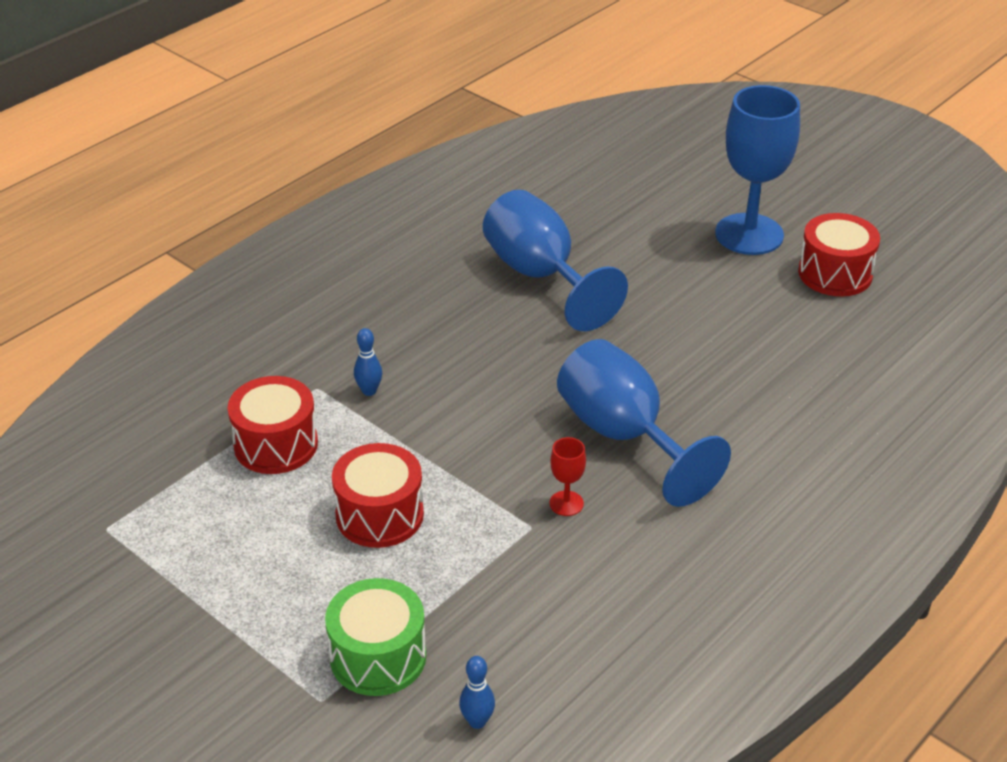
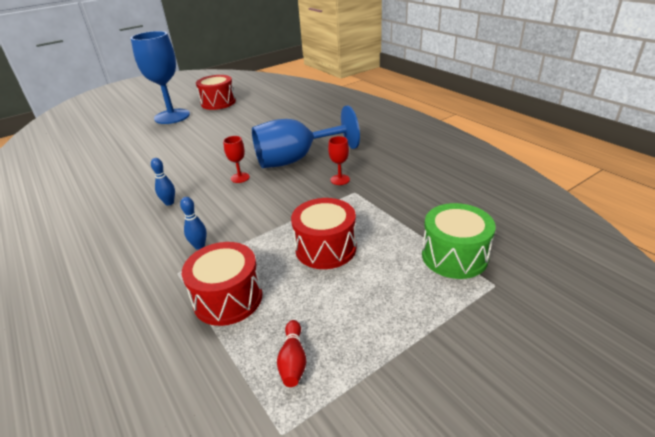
camera: 75 degrees left, 5 degrees down
blue bowling pin [459,656,495,729] -> blue bowling pin moved to [151,158,175,206]
blue goblet [483,190,628,331] -> none
none -> red goblet [223,136,250,183]
none -> red bowling pin [277,320,306,387]

